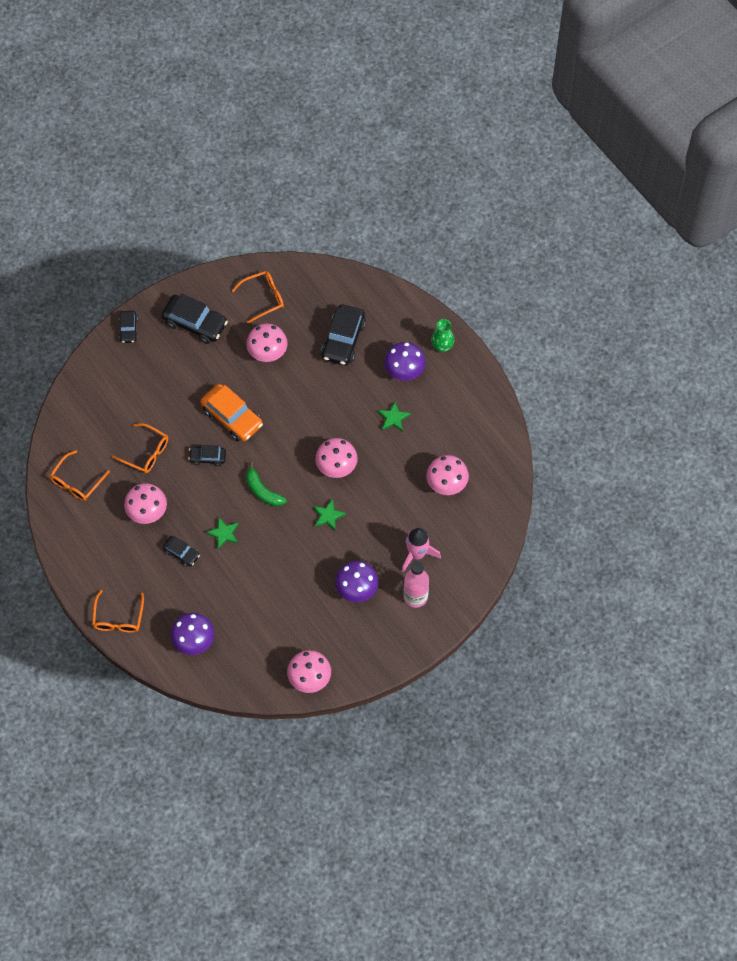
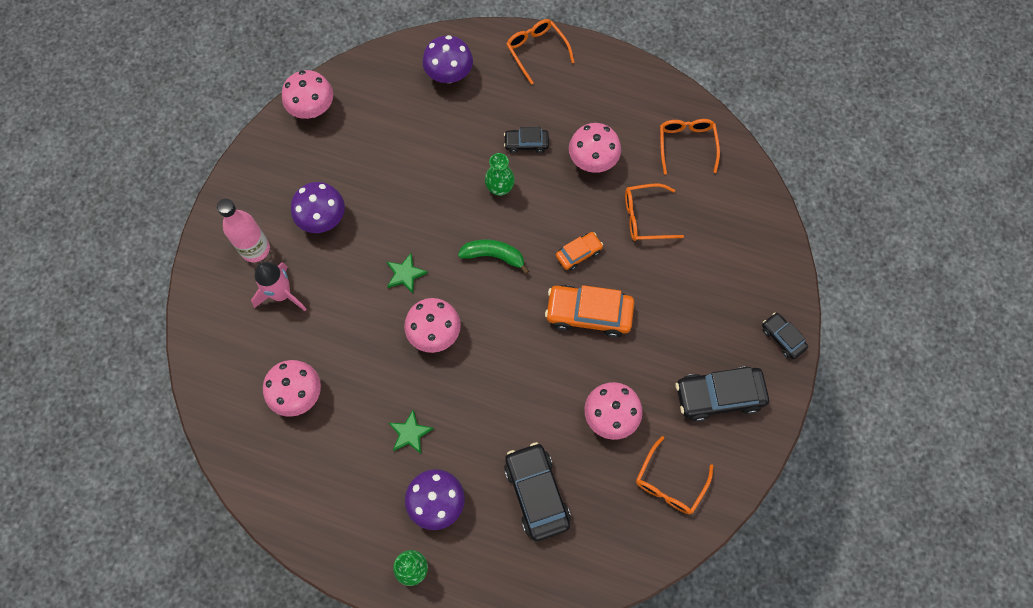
camera: 145 degrees right, 5 degrees up
black car [188,445,226,466] -> orange car [556,232,603,271]
green star [206,517,239,549] -> green vase [485,153,515,196]

